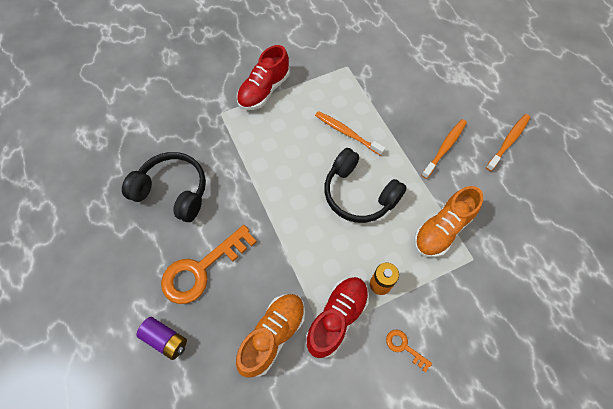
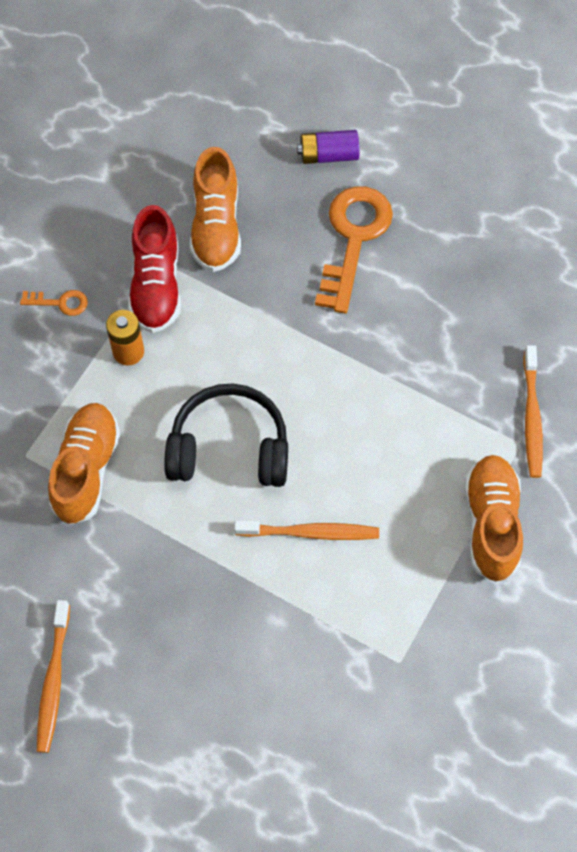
camera: 145 degrees right, 0 degrees up
black headphones [122,152,206,222] -> none
red shoe [237,45,290,110] -> orange shoe [464,455,523,582]
orange toothbrush [421,119,467,179] -> orange toothbrush moved to [523,345,543,478]

